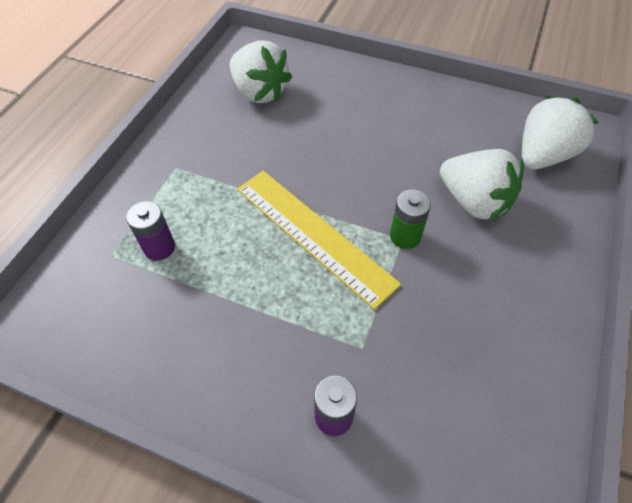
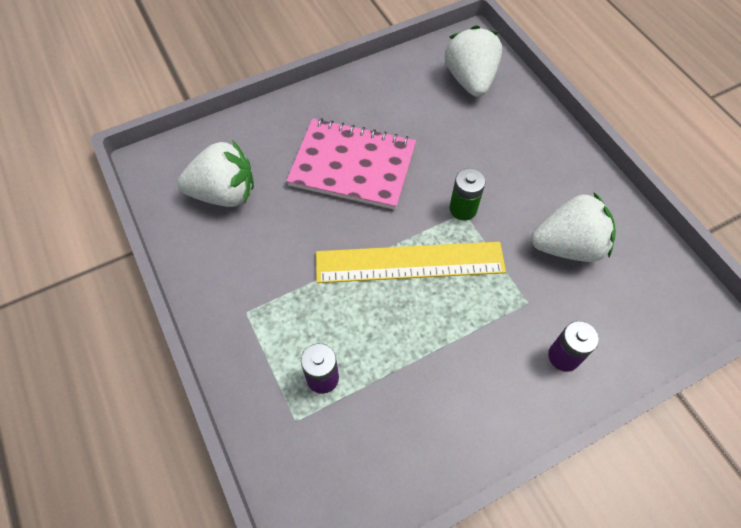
camera: 50 degrees left, 5 degrees up
white strawberry [440,149,524,221] -> white strawberry moved to [531,192,616,262]
none -> pink notebook [286,118,416,210]

